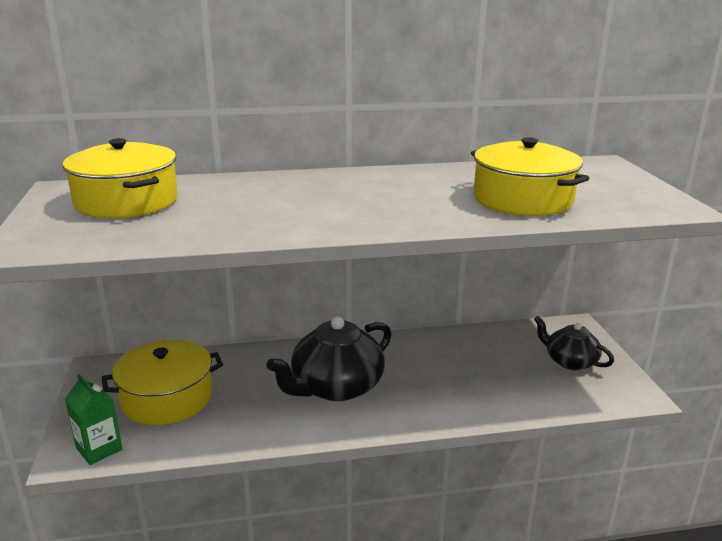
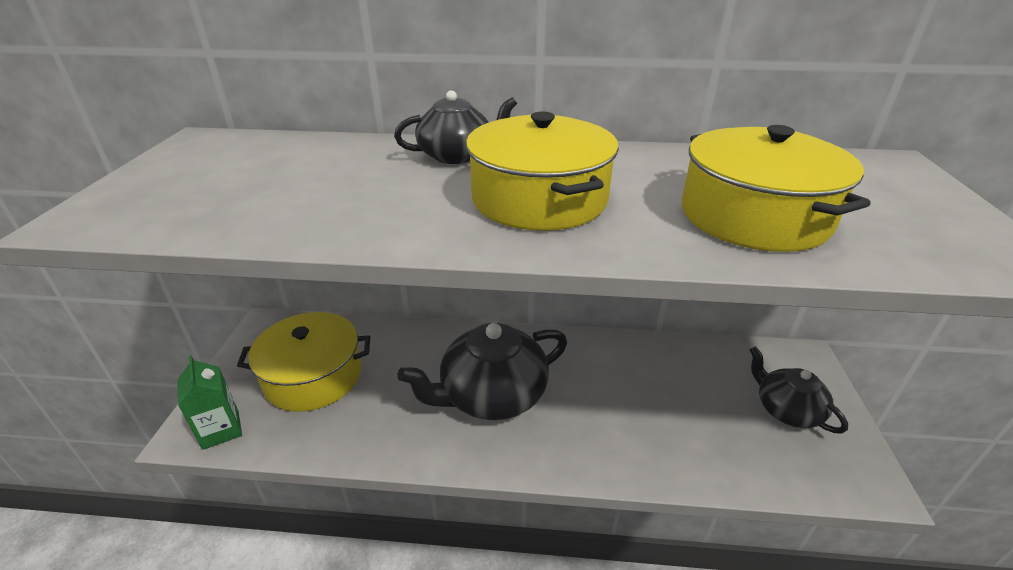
camera: 15 degrees right, 10 degrees up
yellow pot [63,138,178,218] -> yellow pot moved to [466,112,619,231]
none -> black teapot [394,90,517,164]

